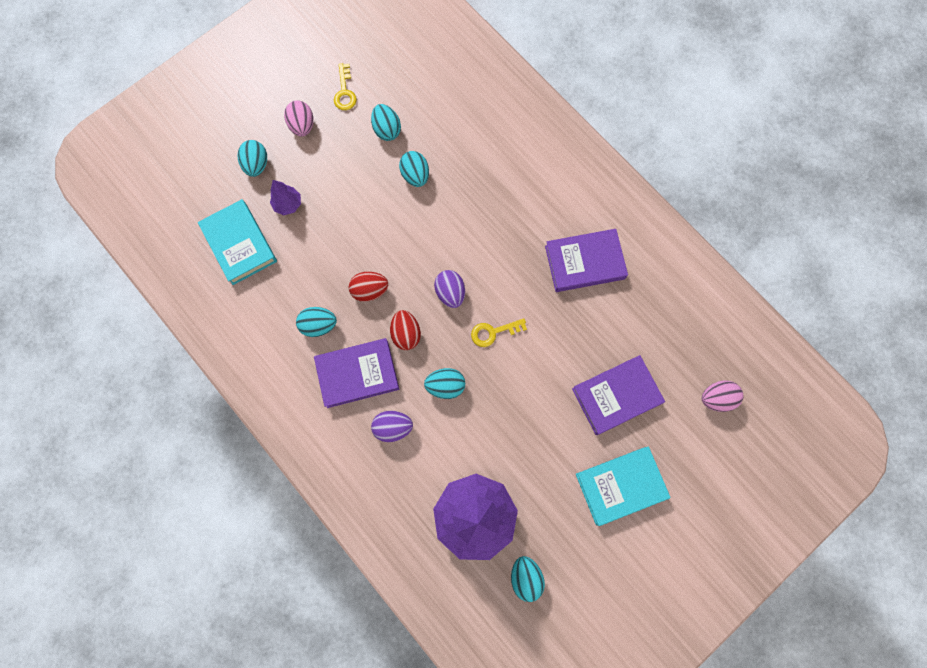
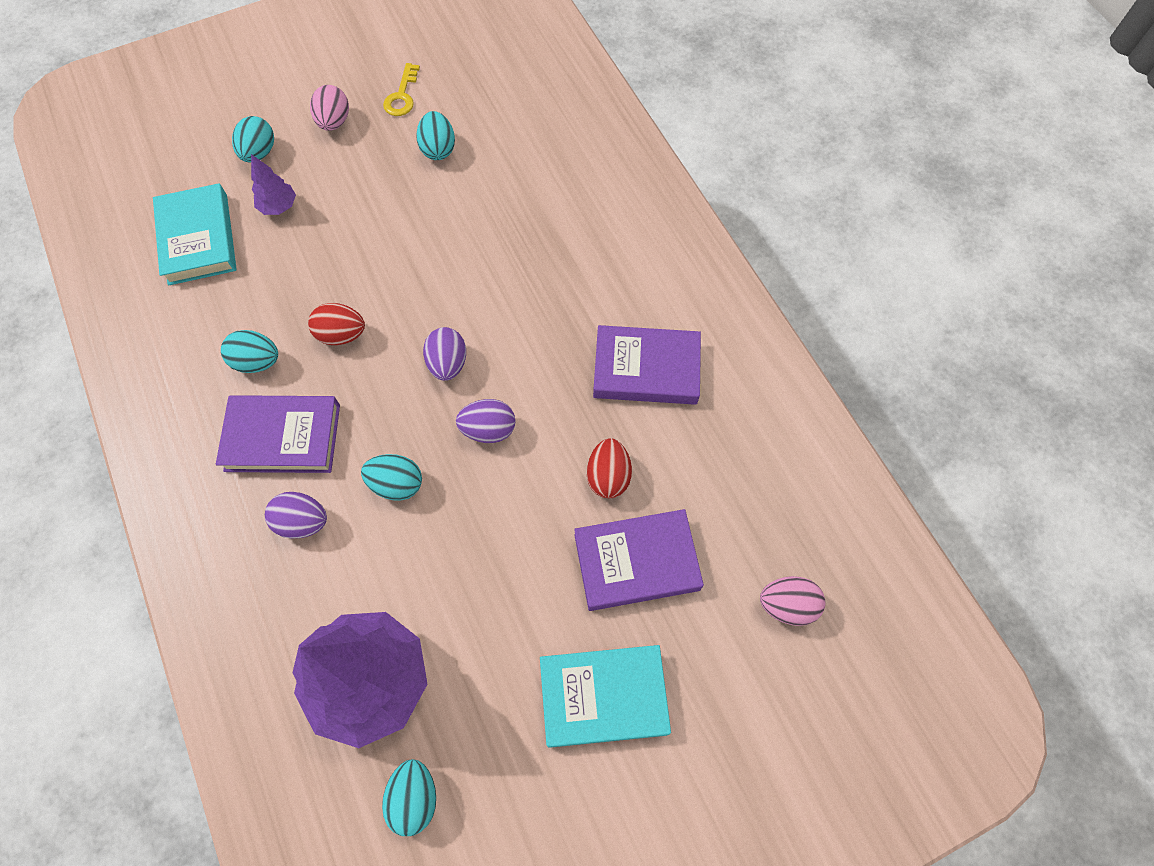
camera: 15 degrees right, 10 degrees down
red egg [390,310,421,350] -> red egg moved to [587,438,632,498]
turquoise egg [399,151,429,187] -> none
yellow key [471,318,527,347] -> purple egg [456,399,516,443]

